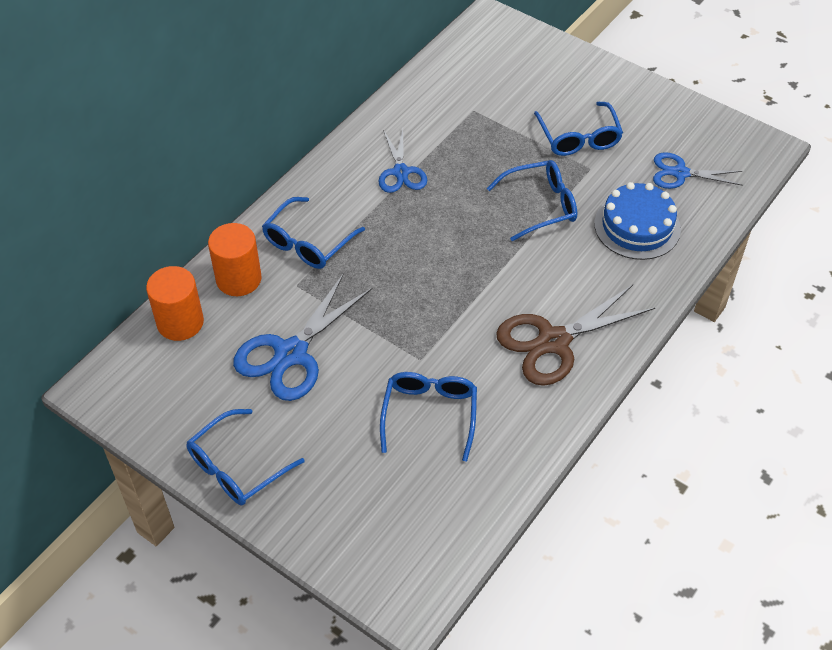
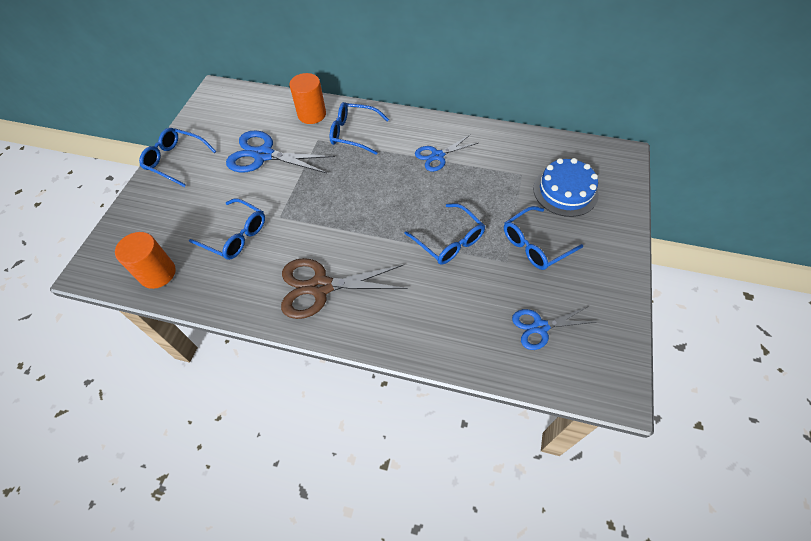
camera: 70 degrees right, 5 degrees up
orange cylinder [146,266,204,341] -> orange cylinder moved to [115,232,176,289]
blue glasses [380,372,477,462] -> blue glasses turned 45 degrees clockwise [189,198,265,260]
brown scissors [496,285,655,386] -> brown scissors turned 45 degrees counterclockwise [281,258,407,319]
blue cake [594,182,681,260] -> blue cake moved to [533,158,599,217]
blue scissors [653,152,743,189] -> blue scissors turned 90 degrees counterclockwise [512,307,595,350]

